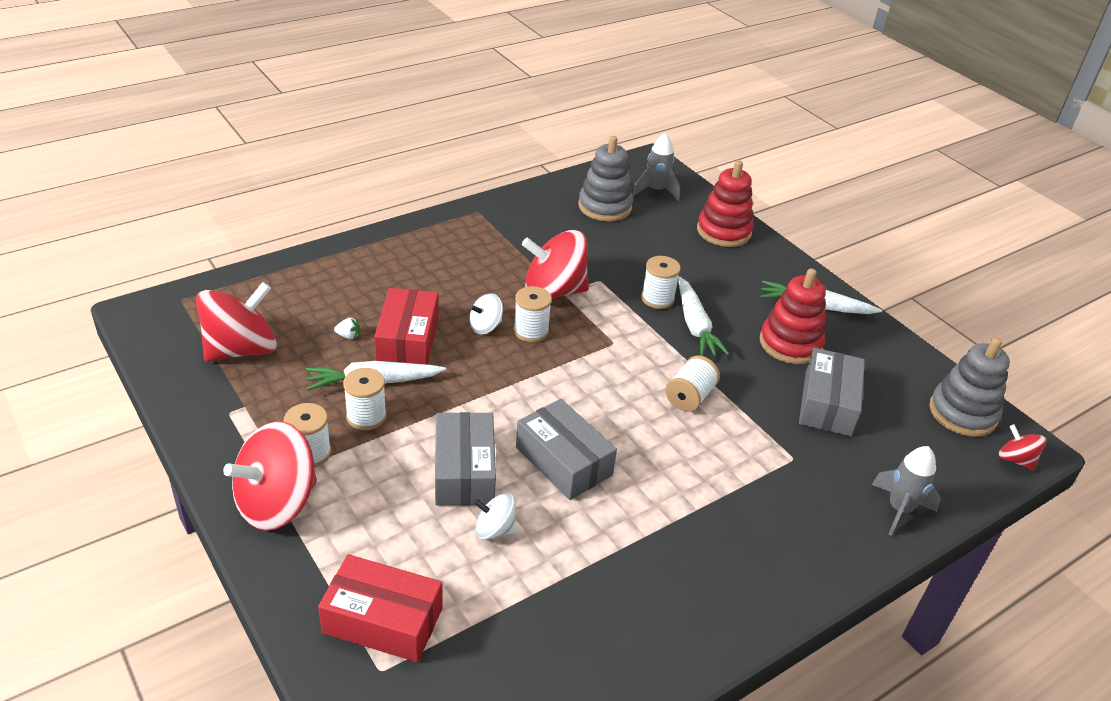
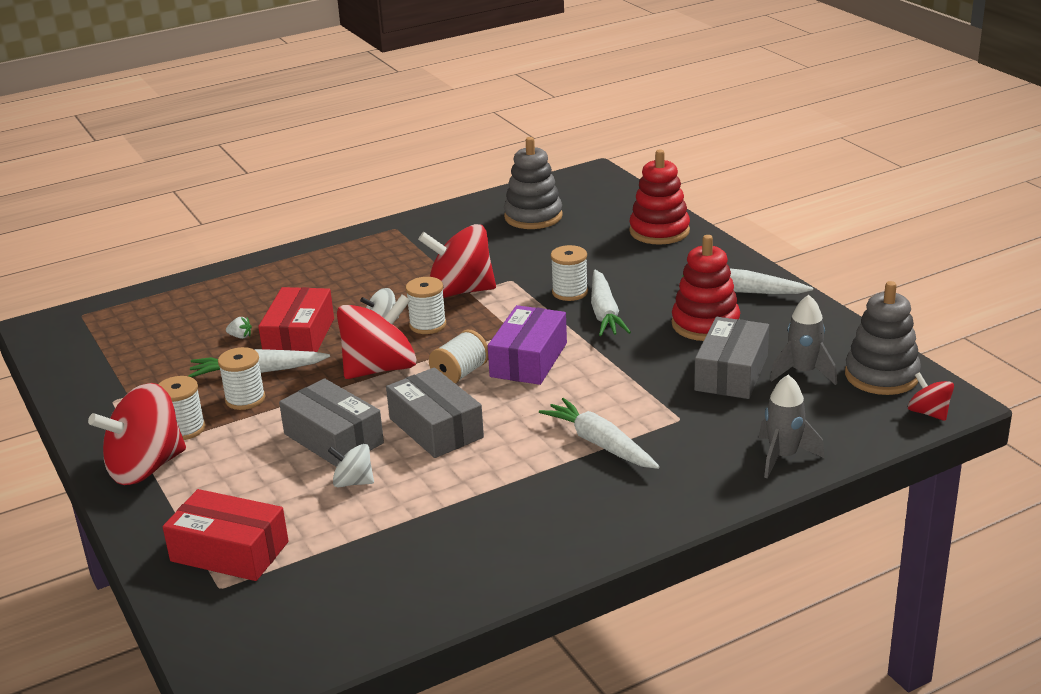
camera: 10 degrees right, 10 degrees down
red spinning top [196,282,277,362] -> red spinning top moved to [337,294,417,379]
grey box [435,412,496,505] -> grey box turned 45 degrees counterclockwise [279,378,384,467]
grey rocket [632,133,680,201] -> grey rocket moved to [770,295,837,385]
white spool [665,355,720,412] -> white spool moved to [429,330,488,384]
none -> purple box [488,305,567,385]
none -> white carrot [539,398,660,469]

